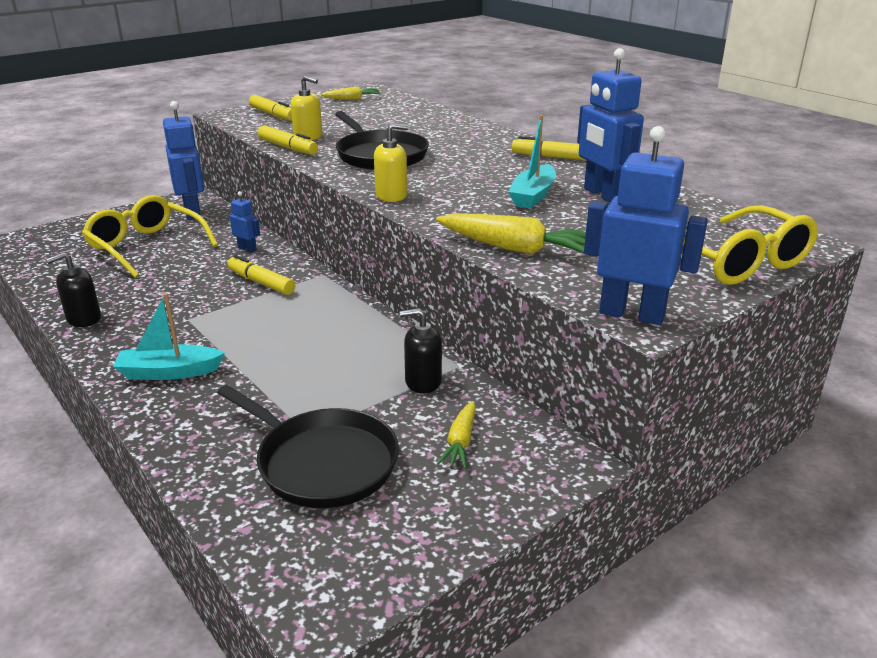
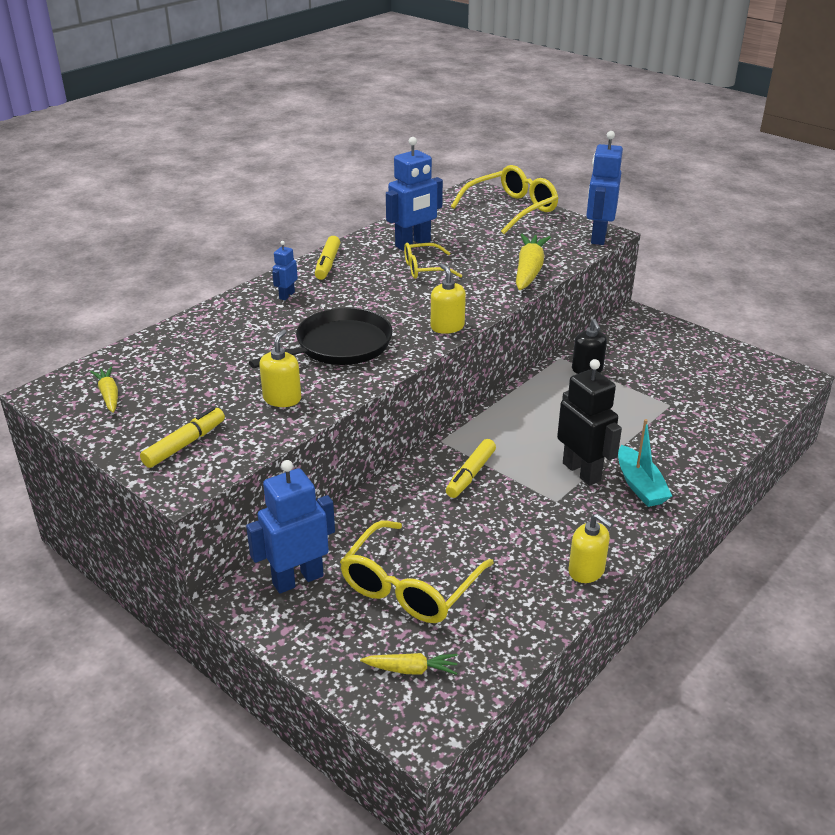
camera: 100 degrees left, 5 degrees up
black soap dispenser [46,252,101,327] -> yellow soap dispenser [569,514,613,583]
black pan [217,385,399,508] -> none
blue robot [230,191,260,253] -> blue robot moved to [272,241,298,300]
yellow marker [258,125,318,155] -> none
yellow carrot [437,401,476,469] -> yellow carrot moved to [360,653,458,675]
turquoise boat [508,115,556,209] -> yellow glasses [404,243,462,279]
none -> black robot [557,359,622,486]

